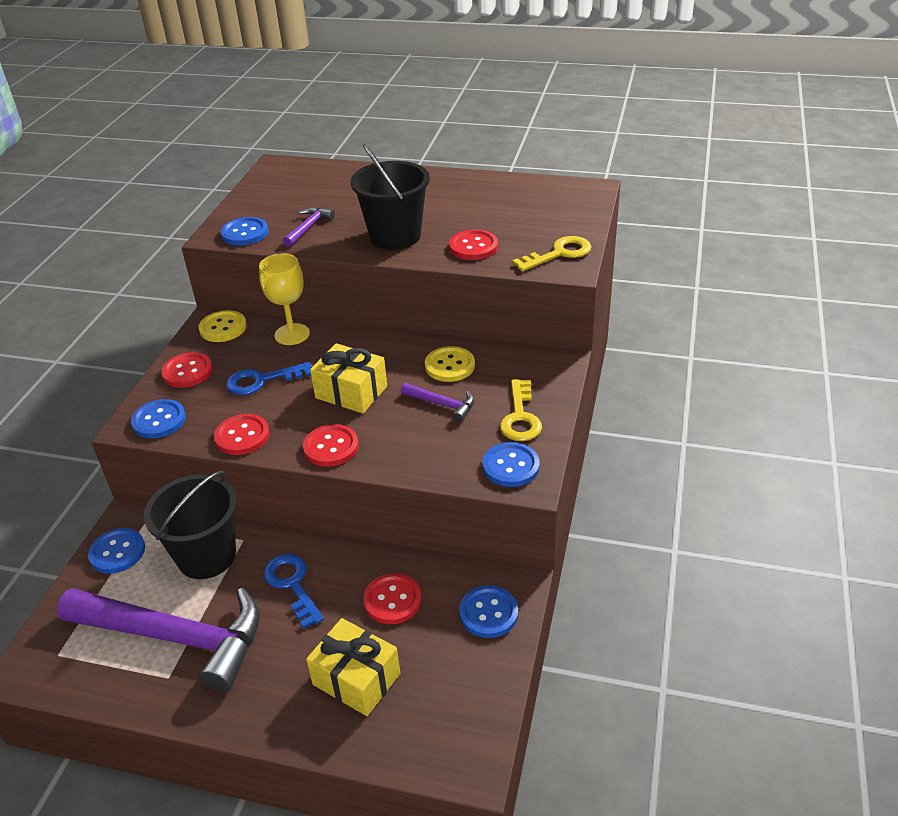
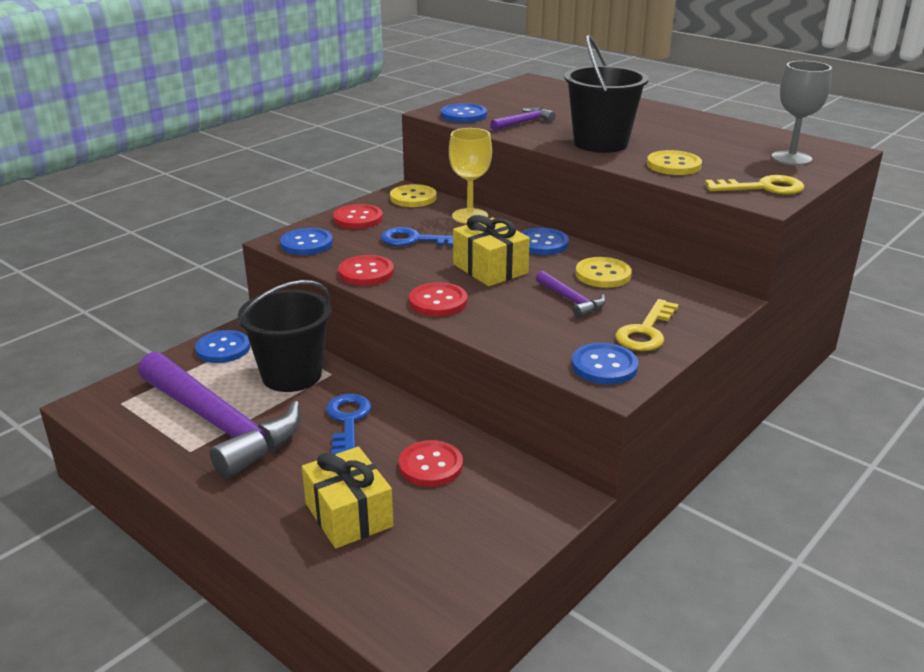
camera: 25 degrees right, 10 degrees down
red button [449,230,498,260] -> yellow button [647,150,702,175]
blue button [459,585,518,638] -> blue button moved to [521,228,569,255]
none -> grey goblet [771,61,832,165]

